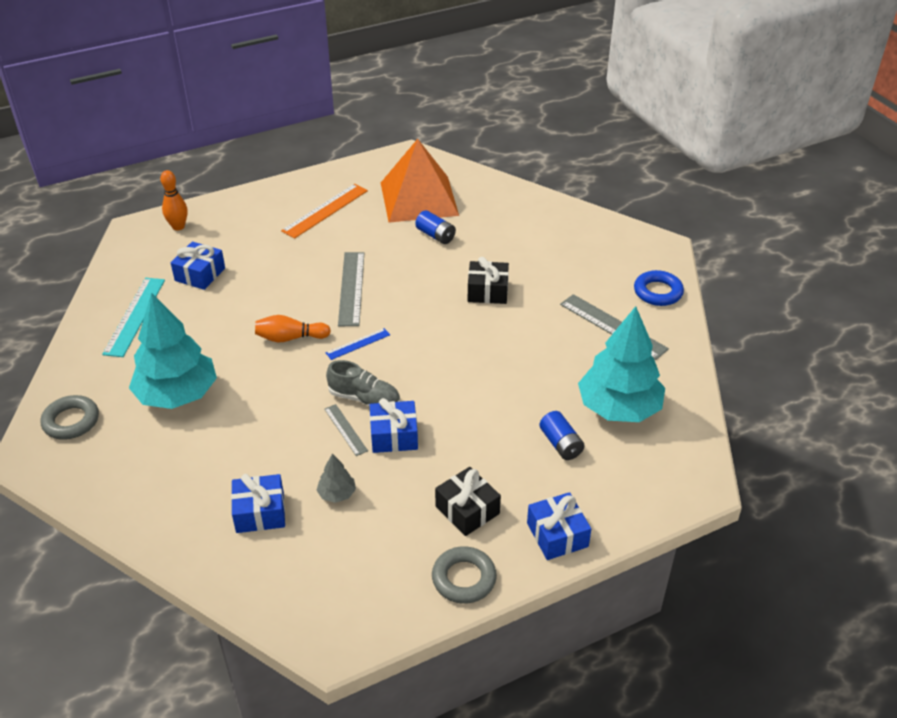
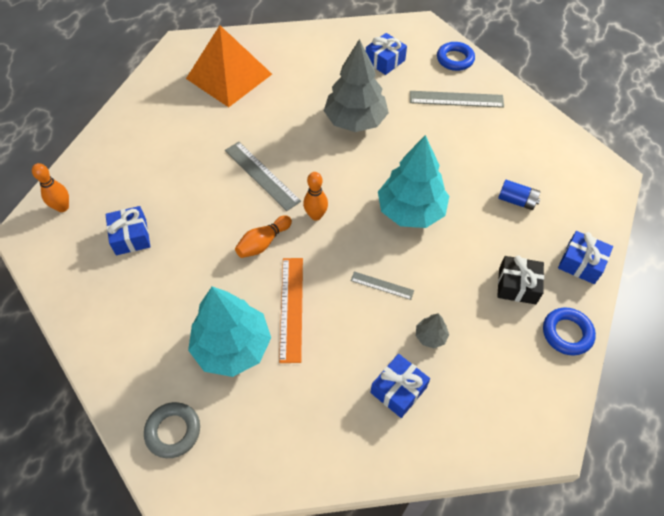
camera: 40 degrees left, 15 degrees up
turquoise ruler [102,278,165,357] -> none
orange ruler [281,184,368,239] -> orange ruler moved to [279,258,303,363]
blue ruler [325,328,390,360] -> orange bowling pin [303,172,328,221]
grey shoe [326,360,400,407] -> none
blue gift [370,398,418,453] -> blue gift moved to [366,33,407,75]
blue battery [415,210,456,244] -> none
grey ring [432,546,497,604] -> blue ring [543,307,596,355]
black gift [468,257,509,304] -> grey tree [324,39,389,132]
turquoise tree [578,306,665,422] -> turquoise tree moved to [378,135,449,228]

